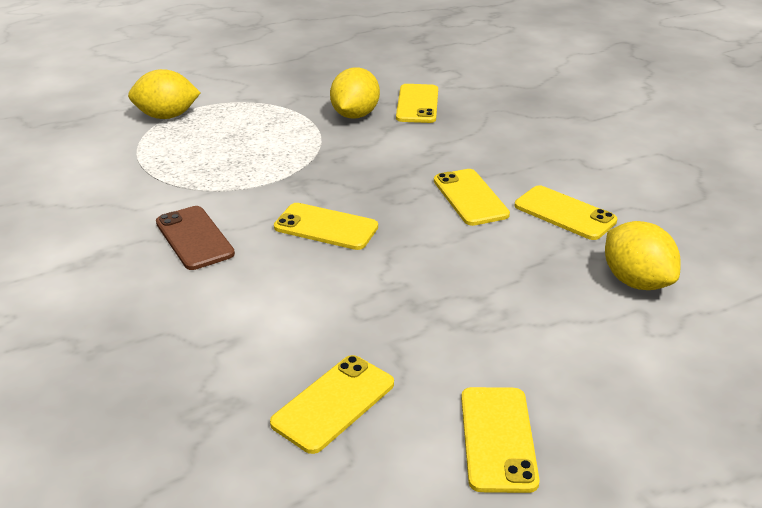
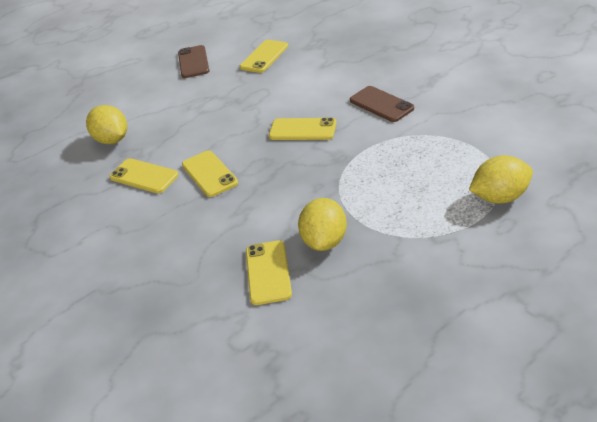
camera: 175 degrees right, 5 degrees up
yellow phone [461,387,540,493] -> brown phone [178,45,209,78]

